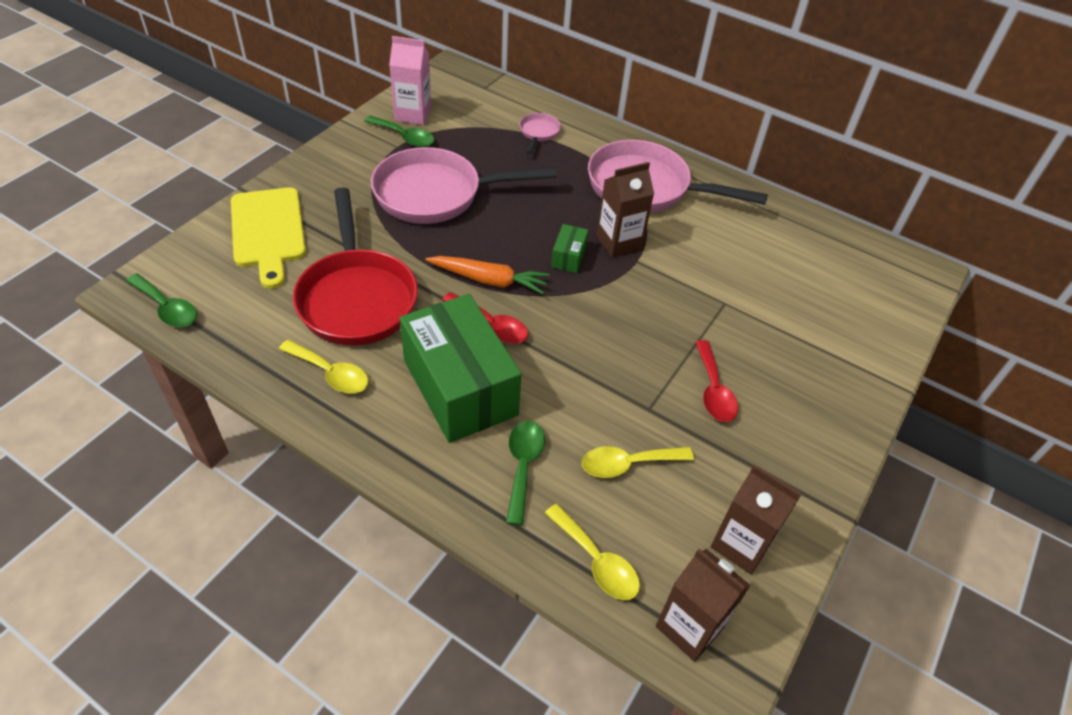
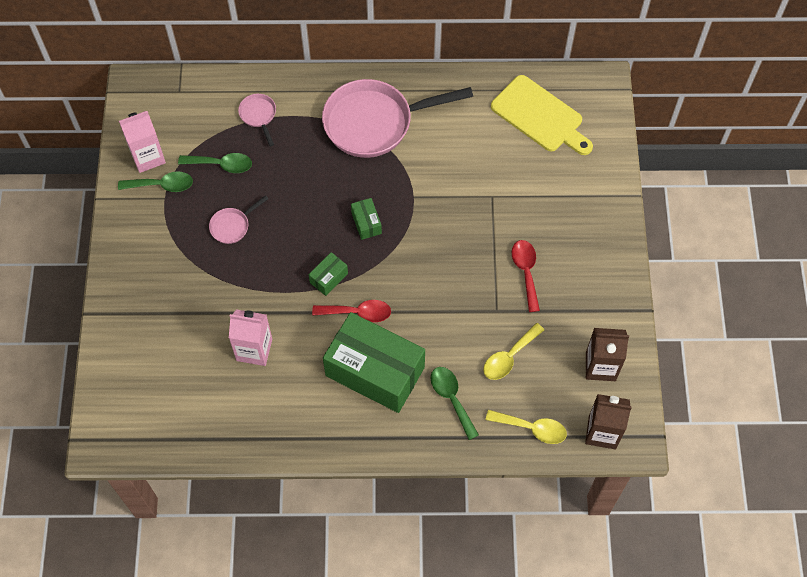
camera: 30 degrees left, 15 degrees up
green spoon [126,273,197,327] -> green spoon moved to [178,153,252,173]
yellow cutting board [231,187,306,289] -> yellow cutting board moved to [491,75,593,155]
yellow spoon [279,340,368,394] -> none
red pan [293,187,418,346] -> pink carton [229,309,272,366]
pink pan [371,147,557,224] -> pink pan [209,195,269,244], size x0.43
orange carrot [425,256,550,294] -> green box [309,252,348,296]
brown carton [596,162,654,257] -> none
red spoon [695,340,738,422] -> red spoon turned 150 degrees counterclockwise [512,240,540,312]

